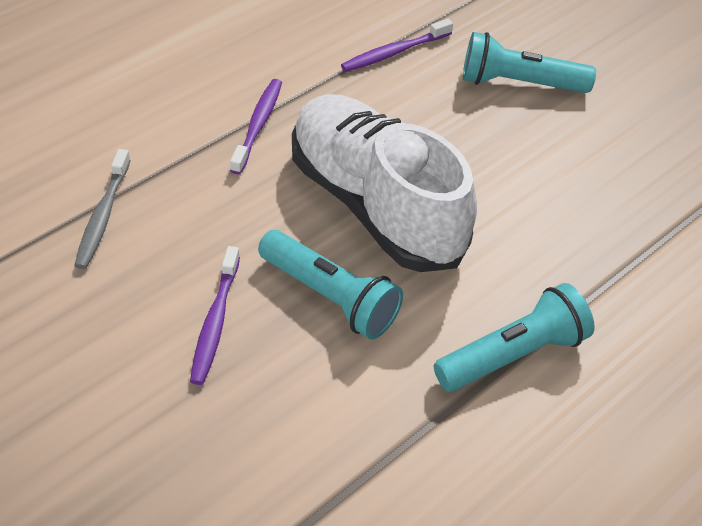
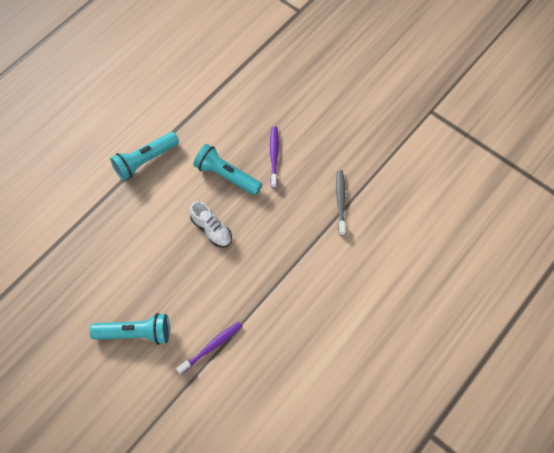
camera: 175 degrees right, 15 degrees up
purple toothbrush [230,79,282,174] -> none
white shoe [292,94,477,272] -> white shoe [190,201,232,248], size x0.44

